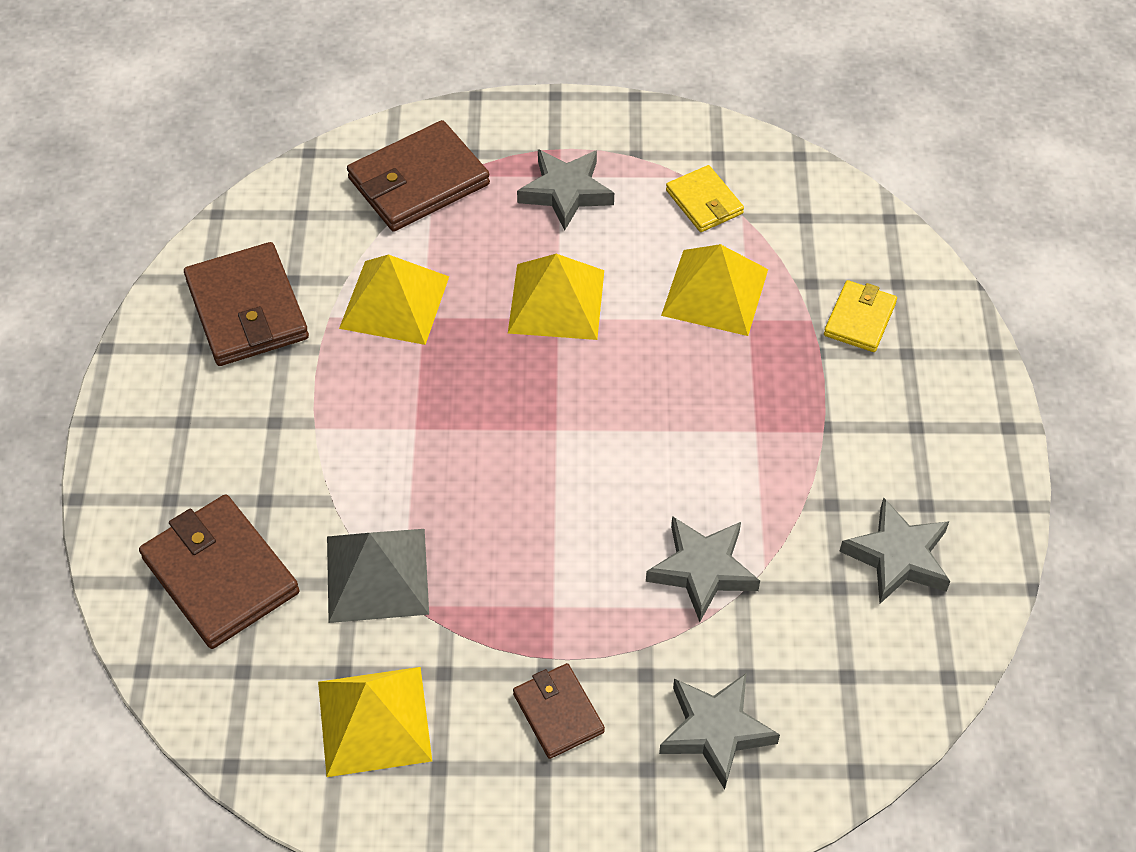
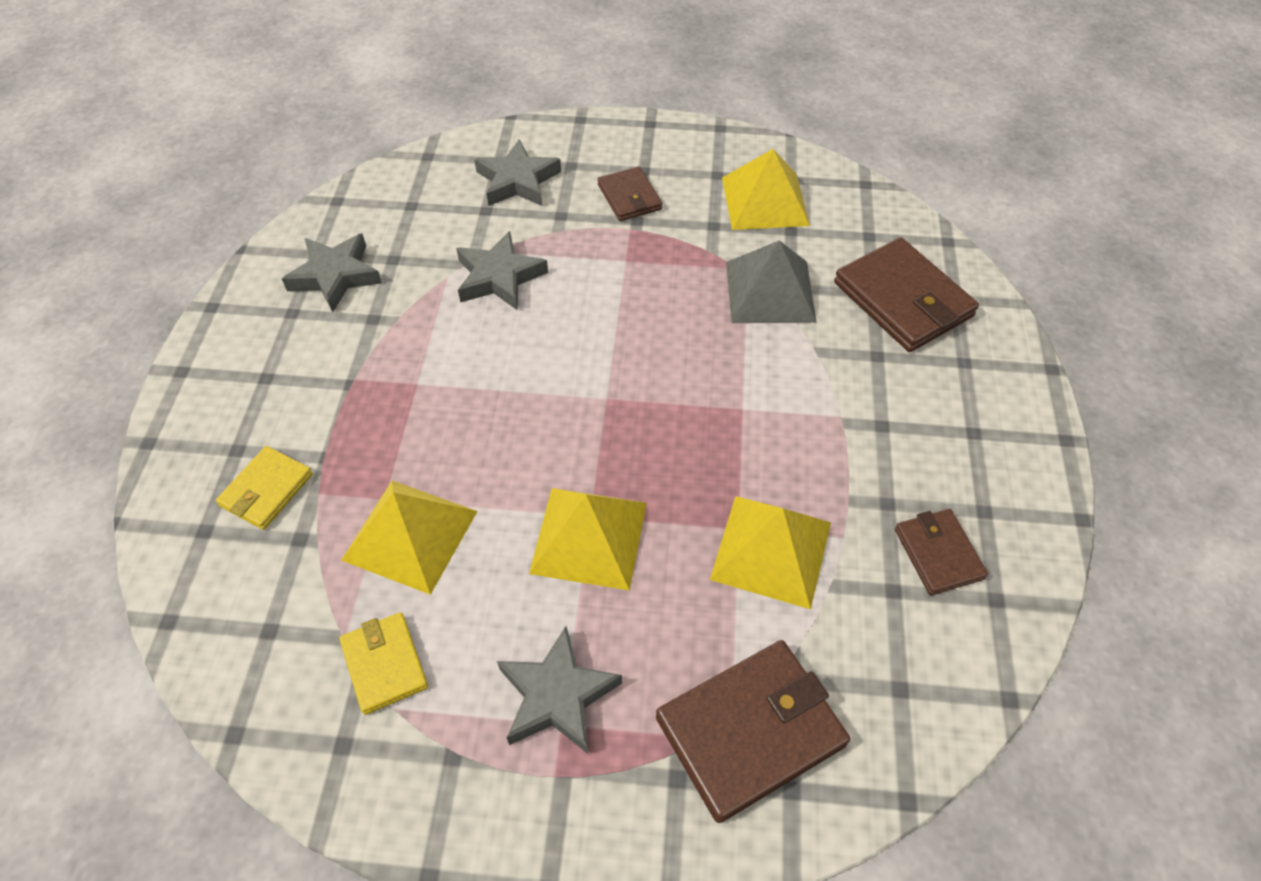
camera: 175 degrees left, 0 degrees up
brown wallet [184,242,309,366] -> brown wallet [895,509,988,595], size x0.57

